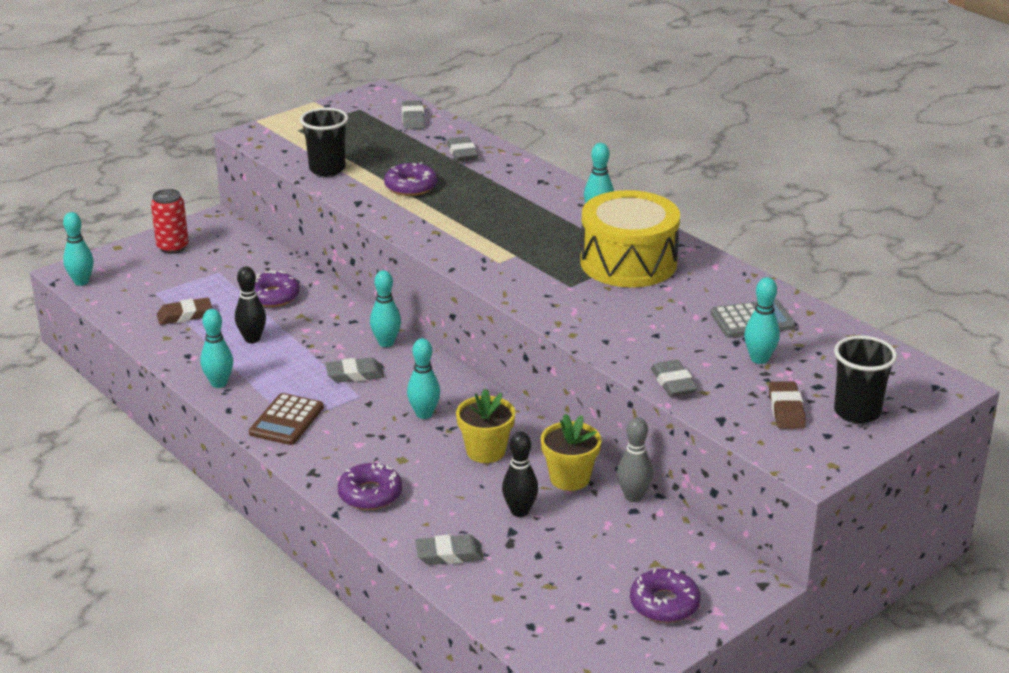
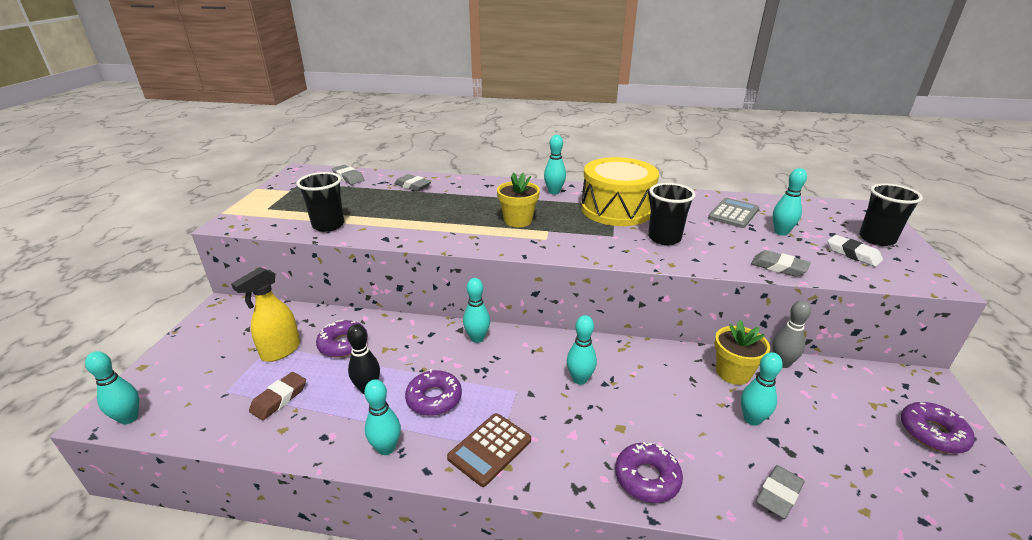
camera: 40 degrees left, 0 degrees up
red can [151,189,189,254] -> none
brown calculator [249,393,324,445] -> brown calculator turned 60 degrees clockwise [447,413,531,487]
grey eraser [325,358,384,383] -> none
purple donut [384,162,437,196] -> purple donut moved to [405,369,462,416]
yellow flower pot [456,388,515,463] -> yellow flower pot moved to [497,172,540,227]
black bowling pin [502,432,538,517] -> turquoise bowling pin [741,352,783,426]
brown eraser [769,381,806,429] -> white eraser [828,235,883,267]
none -> yellow spray bottle [231,267,300,362]
none -> black cup [648,183,696,245]

